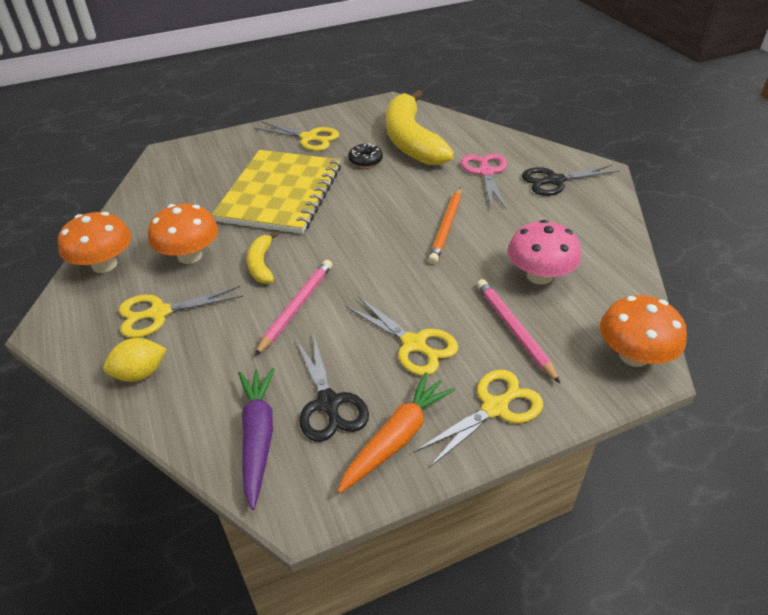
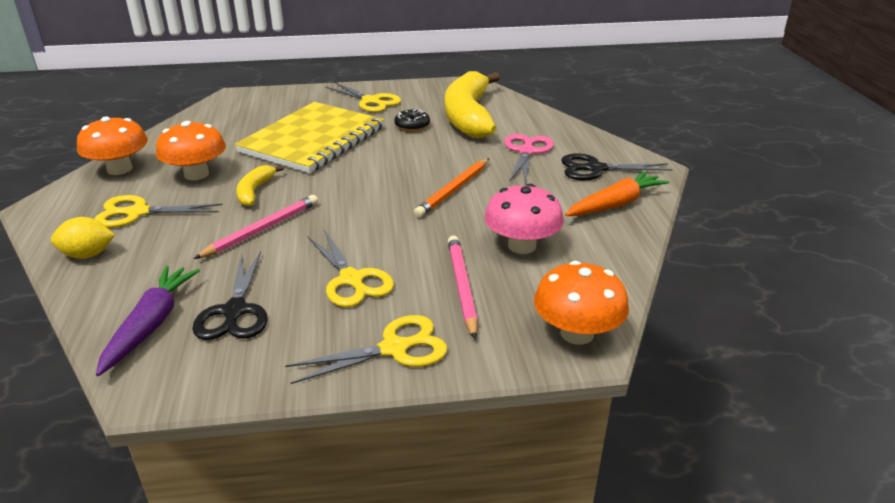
camera: 15 degrees right, 10 degrees down
orange carrot [338,372,456,493] -> orange carrot moved to [565,171,669,216]

